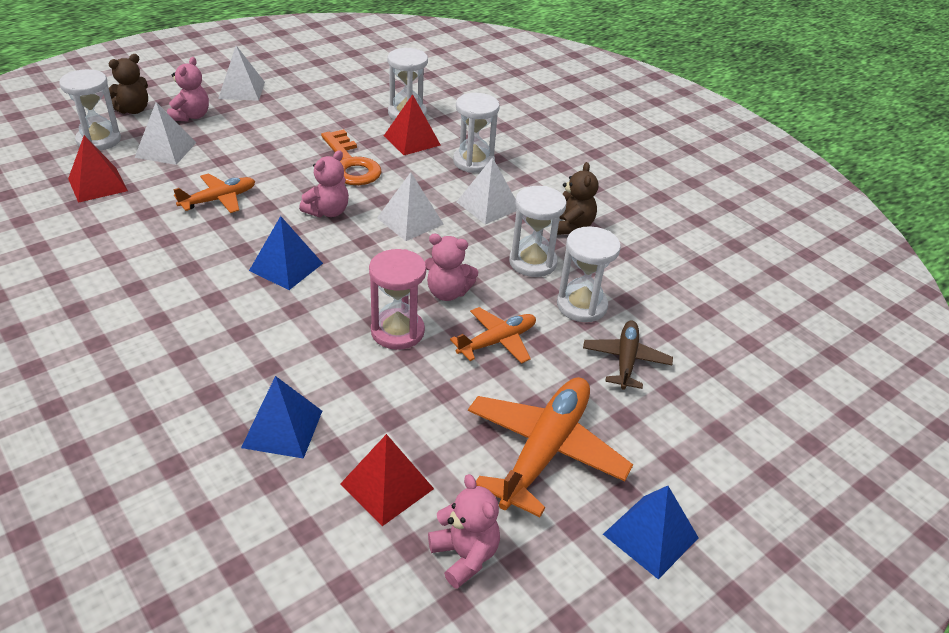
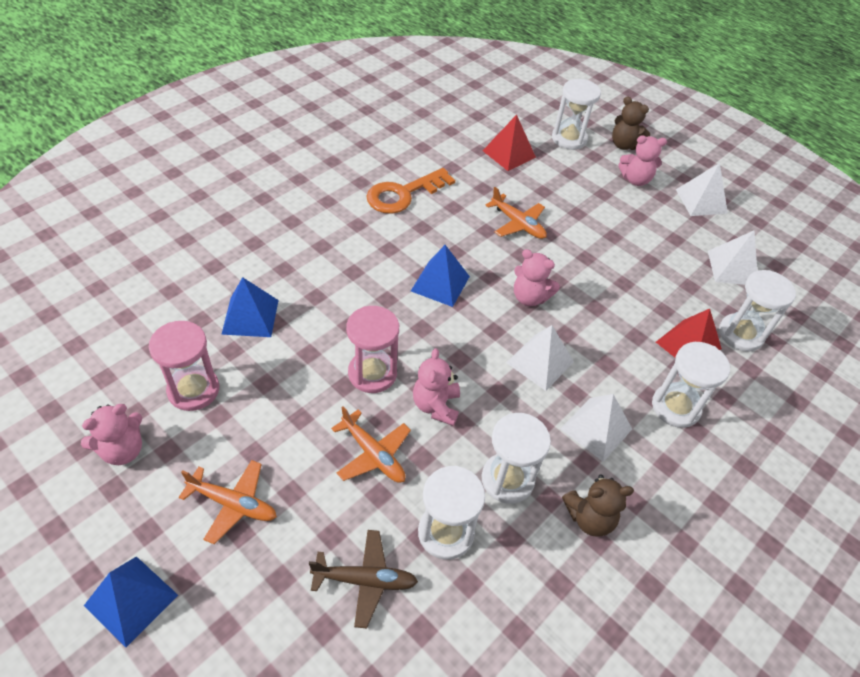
camera: 80 degrees right, 10 degrees up
white pyramid [134,102,196,165] -> white pyramid moved to [708,230,757,285]
orange key [321,129,382,185] -> orange key moved to [367,168,455,214]
red pyramid [340,434,434,526] -> pink hourglass [149,321,219,411]
orange plane [468,377,633,517] -> orange plane [179,460,277,544], size x0.58

